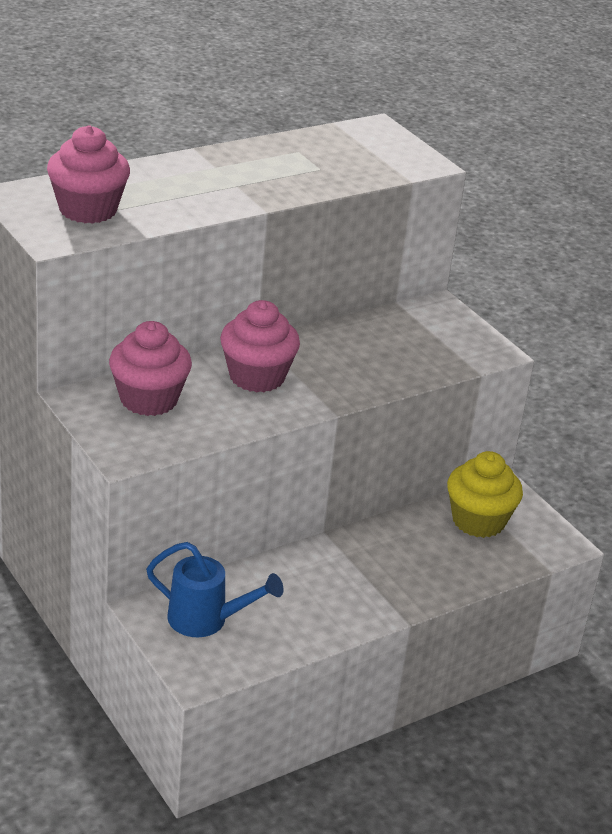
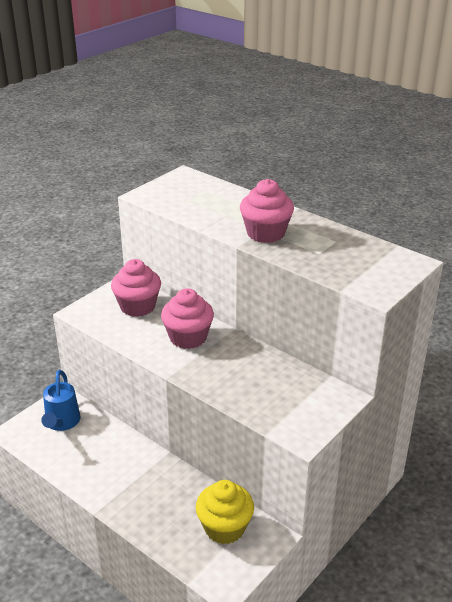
camera: 75 degrees right, 0 degrees up
pink cupcake [47,125,130,224] -> pink cupcake moved to [240,179,294,243]

